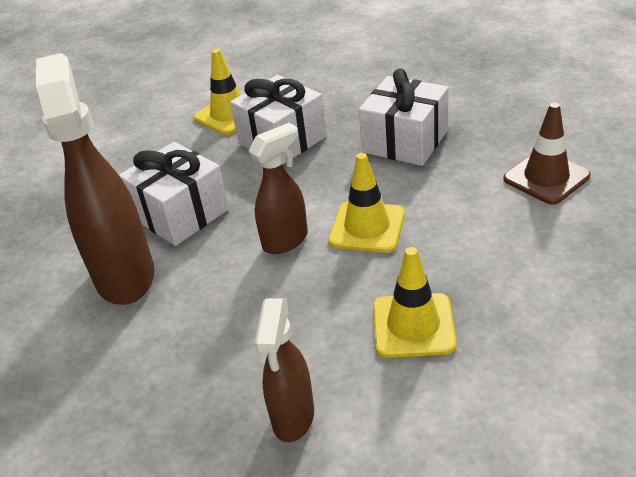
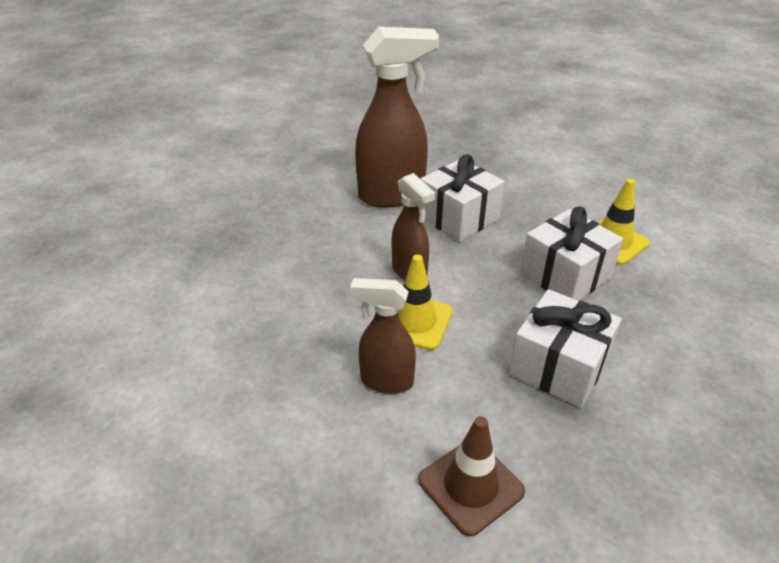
camera: 90 degrees right, 0 degrees up
brown spray bottle [255,298,314,442] -> brown spray bottle moved to [350,278,416,394]
yellow traffic cone [373,247,456,358] -> none

